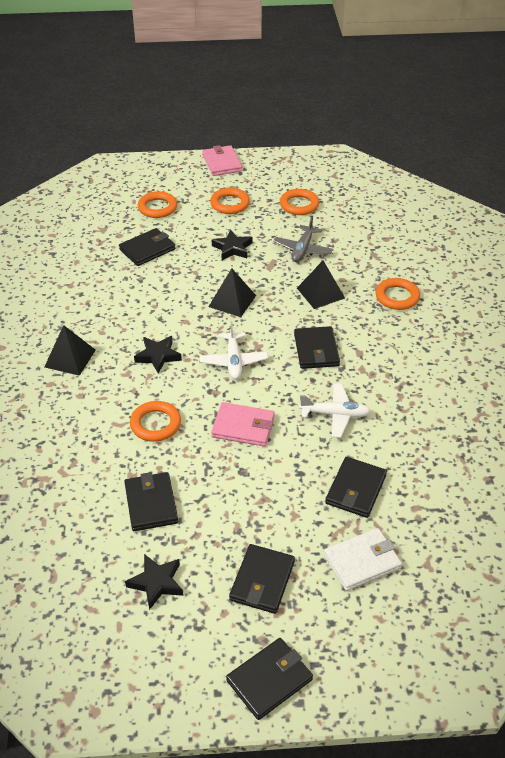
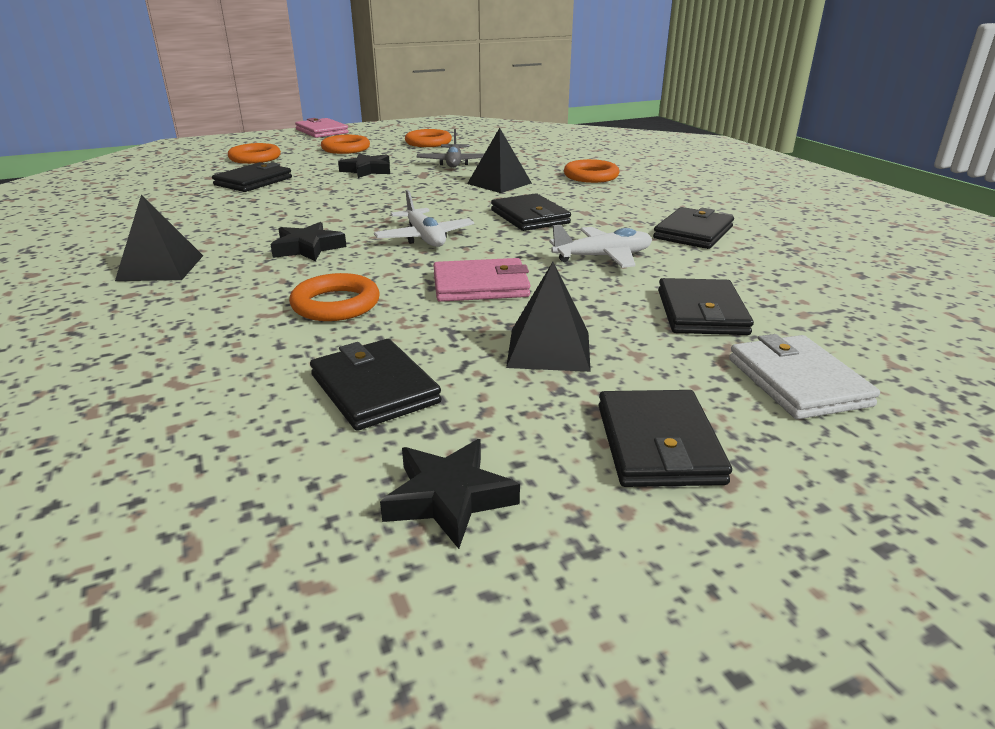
camera: 20 degrees left, 15 degrees down
black pyramid [209,268,256,317] -> black pyramid moved to [506,262,591,372]
black wallet [226,638,313,720] -> black wallet moved to [653,207,734,249]
white wallet [324,528,402,591] -> white wallet turned 60 degrees counterclockwise [729,334,880,419]

